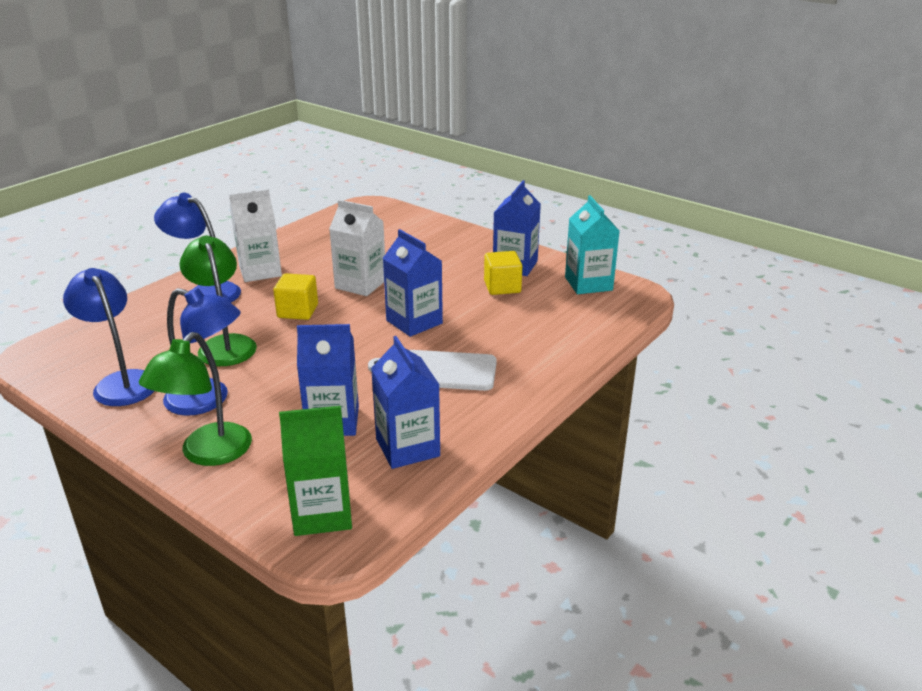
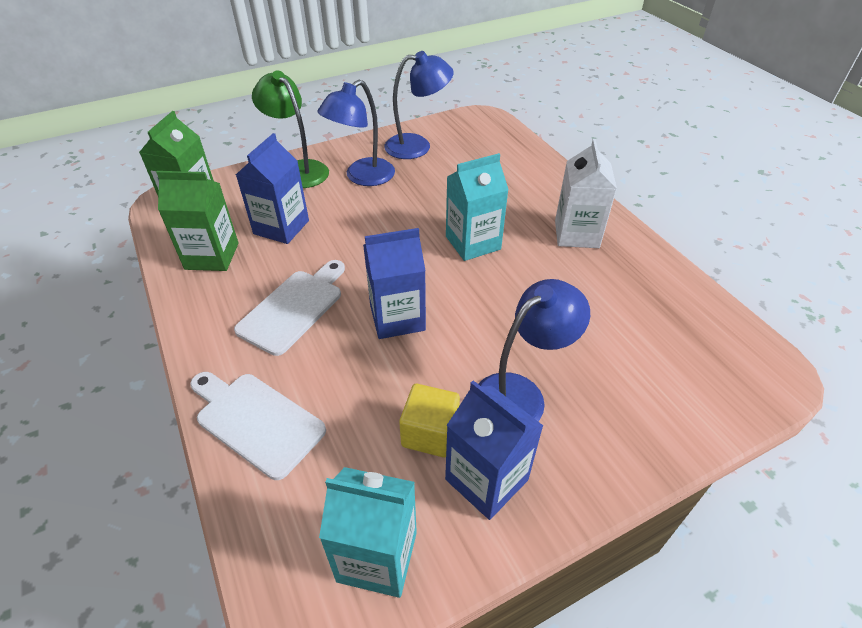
camera: 115 degrees right, 15 degrees up
blue lamp [154,193,241,303] -> blue lamp moved to [478,279,590,421]
green lamp [179,236,257,366] -> none
yellow cube [273,273,318,320] -> turquoise carton [446,153,509,261]
white carton [329,200,385,296] -> none
blue carton [371,336,440,469] -> green carton [156,171,239,271]
none -> white cutting board [190,372,326,480]

